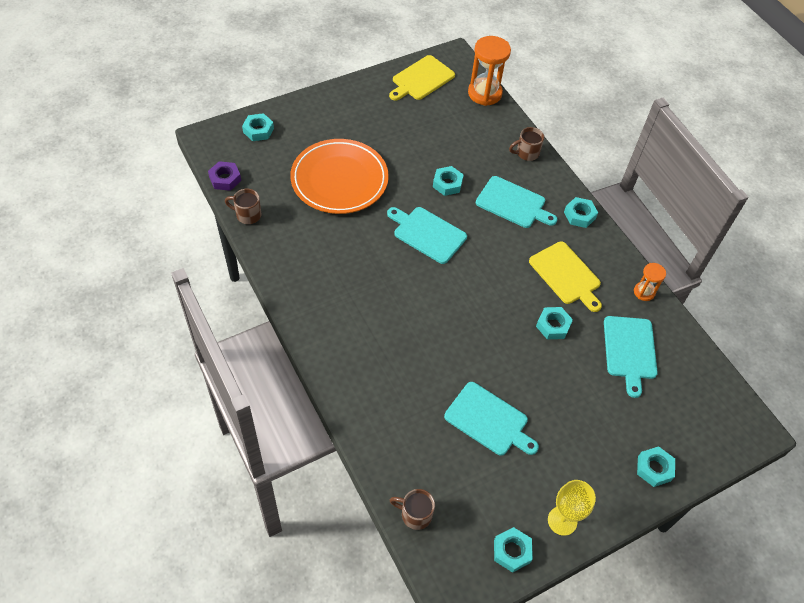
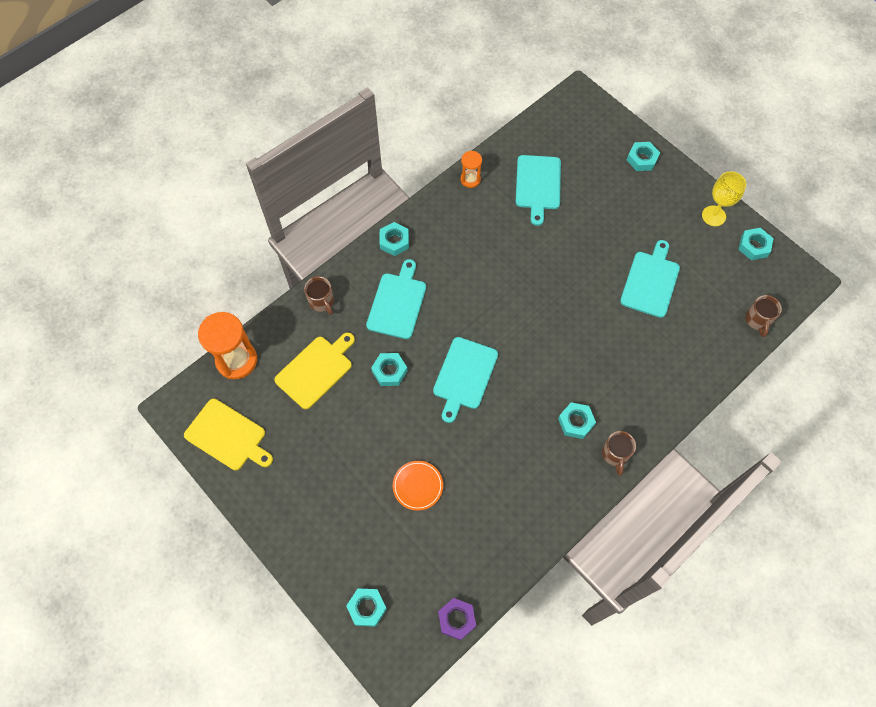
camera: 100 degrees left, 10 degrees up
brown mug [225,189,261,224] -> brown mug moved to [602,431,636,476]
orange plate [290,139,389,214] -> orange plate [393,461,443,511], size x0.44
yellow cutting board [529,241,602,312] -> yellow cutting board moved to [274,332,355,409]
turquoise nut [536,307,573,339] -> turquoise nut moved to [558,402,596,439]
turquoise cutting board [604,316,658,398] -> turquoise cutting board turned 105 degrees clockwise [516,155,561,226]

